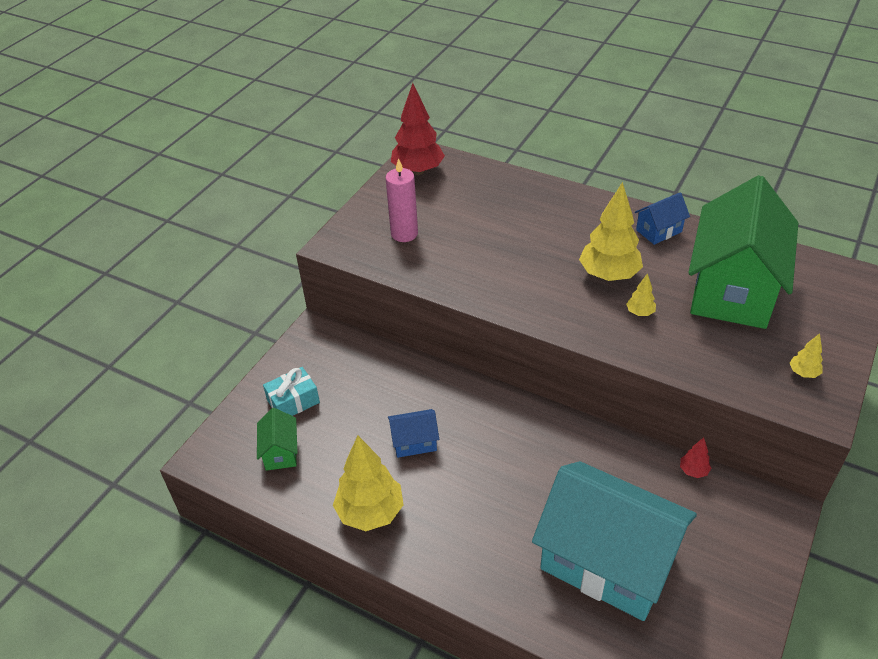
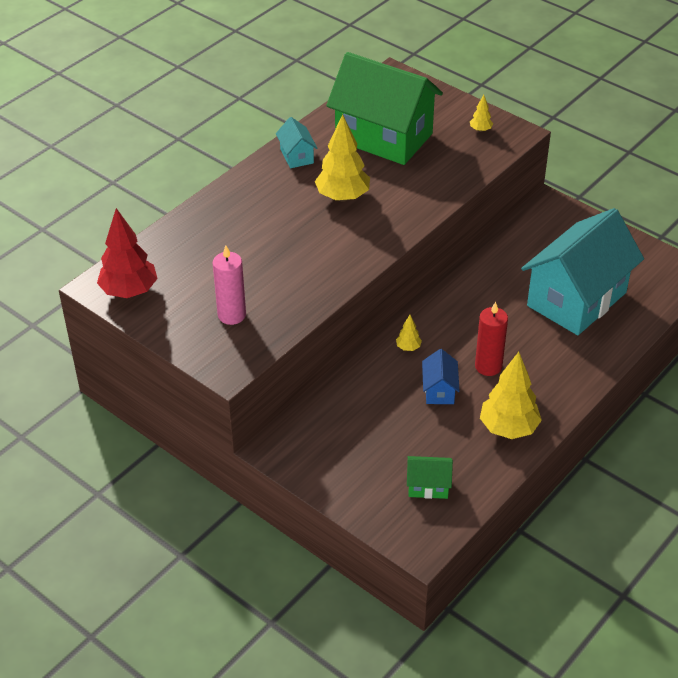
camera: 80 degrees left, 0 degrees up
turquoise gift [263,367,320,416] -> none
yellow tree [626,273,656,316] -> yellow tree moved to [396,315,422,351]
blue house [635,192,690,245] -> turquoise house [276,117,318,168]
red tree [680,438,711,478] -> none
none -> red candle [475,302,508,376]

